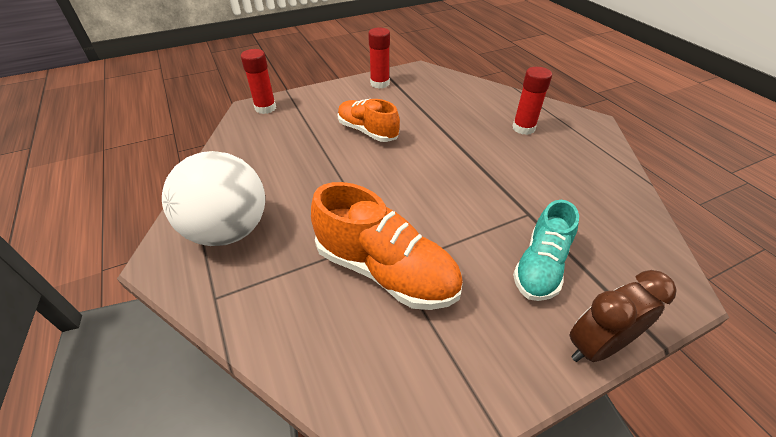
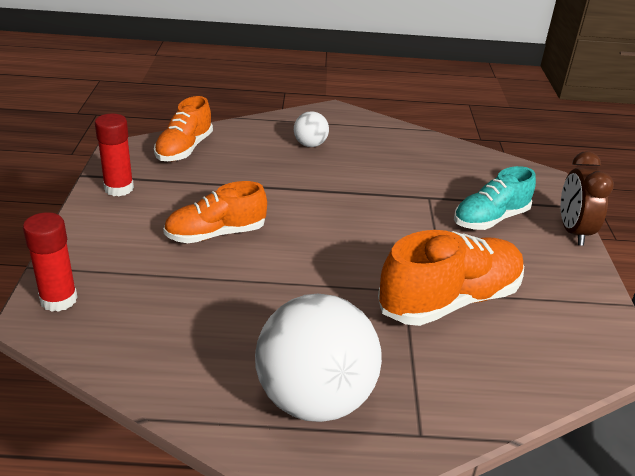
camera: 65 degrees left, 10 degrees down
red glue stick [512,67,552,135] -> white ball [294,111,329,147]
turquoise shoe [513,200,579,301] -> turquoise shoe turned 90 degrees clockwise [454,166,536,230]
none -> orange shoe [154,96,213,161]

